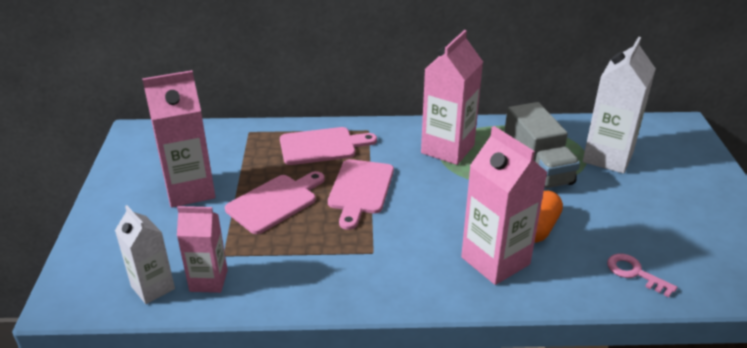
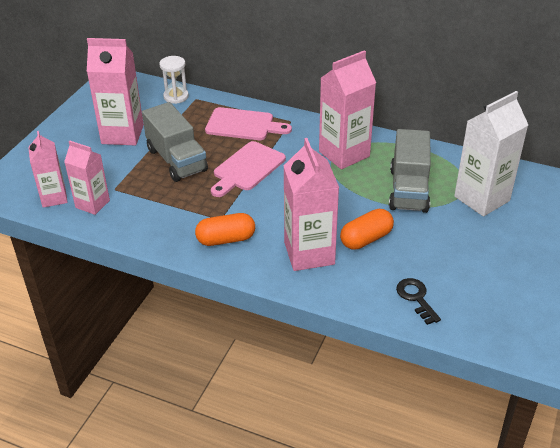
camera: 25 degrees right, 5 degrees up
white carton [115,205,175,304] -> pink carton [28,131,68,208]
pink cutting board [225,171,325,234] -> grey truck [142,102,208,182]
pink key [607,254,677,297] -> black key [396,278,441,325]
none -> white hourglass [159,56,189,104]
none -> orange capsule [195,213,255,246]

